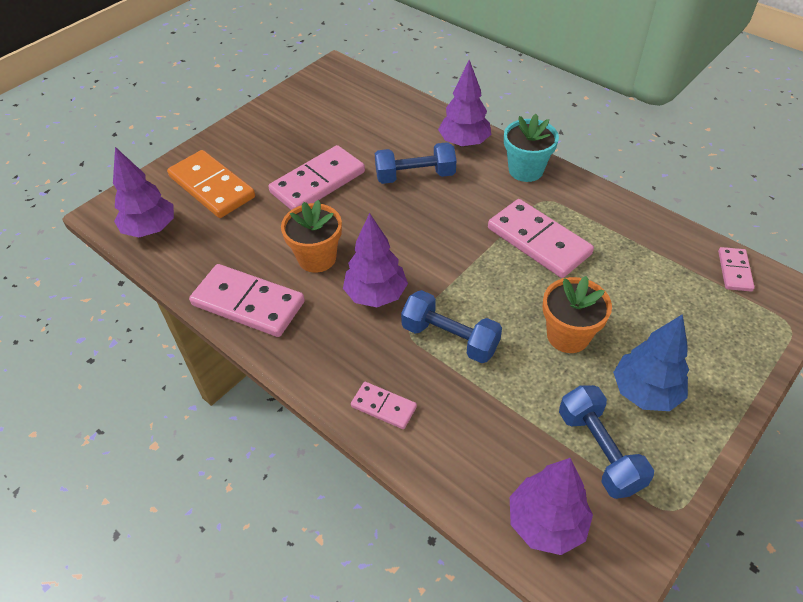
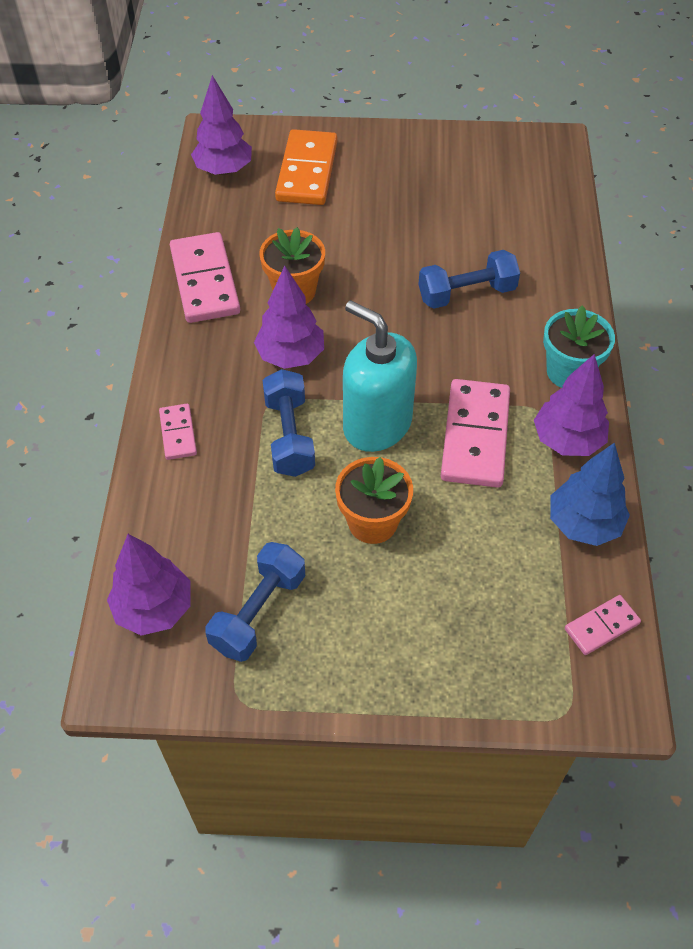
camera: 50 degrees right, 5 degrees up
pink domino [268,145,365,210] -> none
blue dumbbell [375,142,456,184] -> blue dumbbell turned 60 degrees counterclockwise [418,250,520,309]
purple tree [438,60,491,147] -> purple tree moved to [534,354,609,456]
blue tree [613,314,689,411] -> blue tree moved to [550,442,630,546]
none -> turquoise soap dispenser [343,300,417,452]

